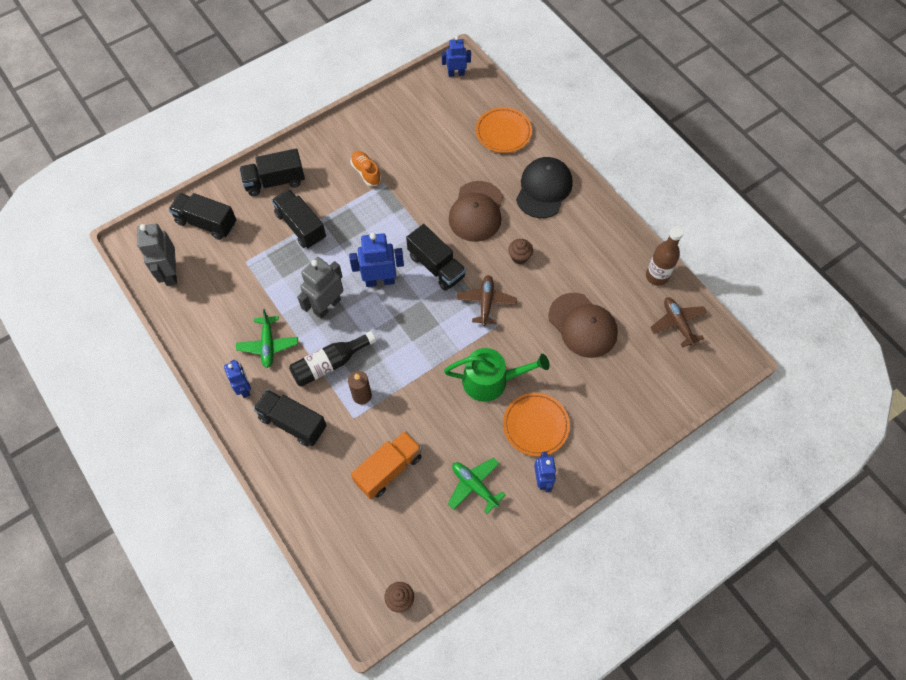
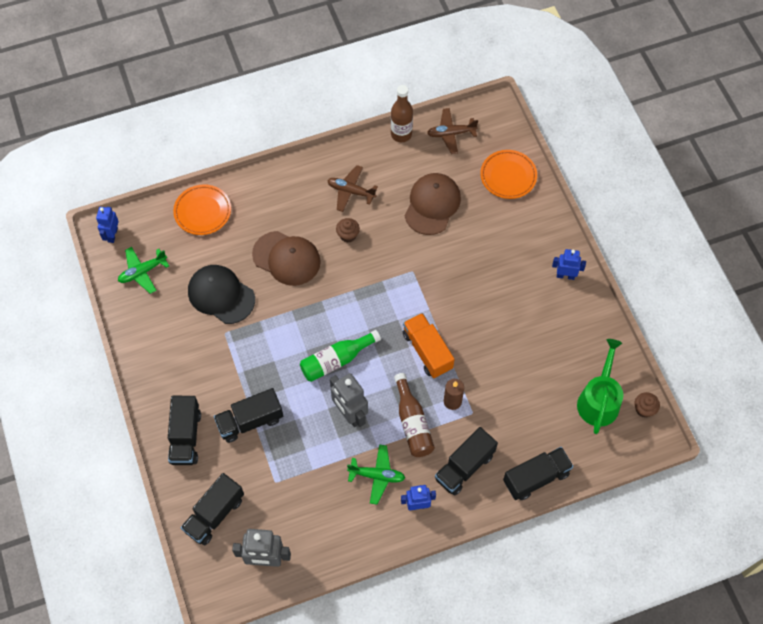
camera: 75 degrees left, 0 degrees up
black bottle [289,331,376,387] -> brown bottle [394,373,435,457]
blue robot [349,233,404,287] -> green bottle [300,330,381,382]
orange shoe [351,151,381,186] -> none
orange truck [351,431,422,499] -> orange truck moved to [403,313,455,378]
black truck [406,224,466,291] -> black truck moved to [503,447,574,500]
green watering can [444,348,550,402] -> green watering can moved to [577,339,623,434]
green plane [448,458,505,514] -> green plane moved to [118,247,169,294]
brown plane [456,275,517,326] -> brown plane moved to [327,165,378,212]
orange plate [503,393,570,456] -> orange plate moved to [480,150,537,199]
black cap [516,157,573,218] -> black cap moved to [188,265,255,324]
brown cap [548,293,618,358] -> brown cap turned 45 degrees counterclockwise [405,173,461,235]

